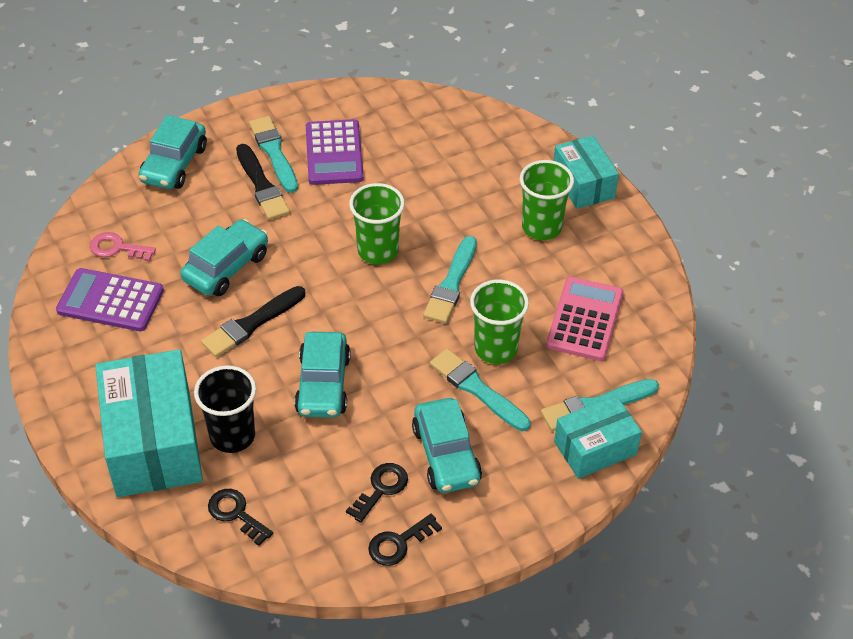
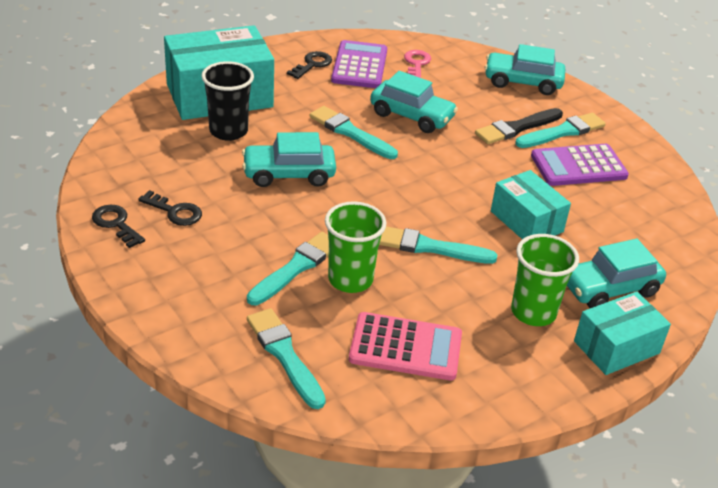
camera: 80 degrees right, 10 degrees down
black brush [201,286,305,357] -> turquoise brush [309,106,398,159]
black key [208,489,273,546] -> black key moved to [287,51,332,79]
green cup [349,183,405,264] -> none
turquoise car [412,398,482,493] -> turquoise car moved to [567,239,666,308]
turquoise box [554,395,642,479] -> turquoise box moved to [491,170,571,239]

